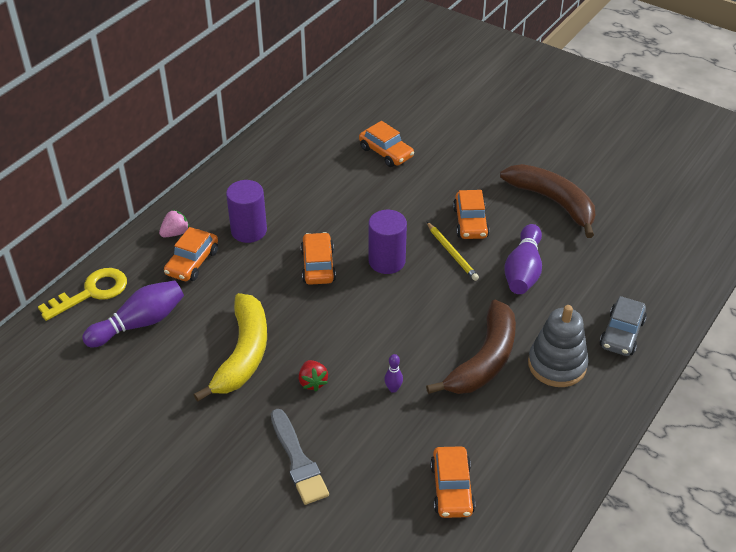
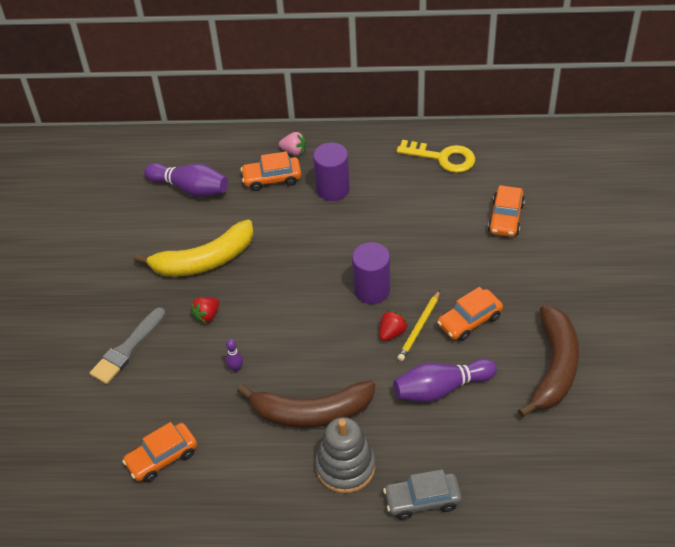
camera: 60 degrees right, 5 degrees up
yellow key [38,268,127,321] -> yellow key moved to [397,140,475,173]
orange car [300,232,336,285] -> none
none -> red strawberry [379,310,408,341]

